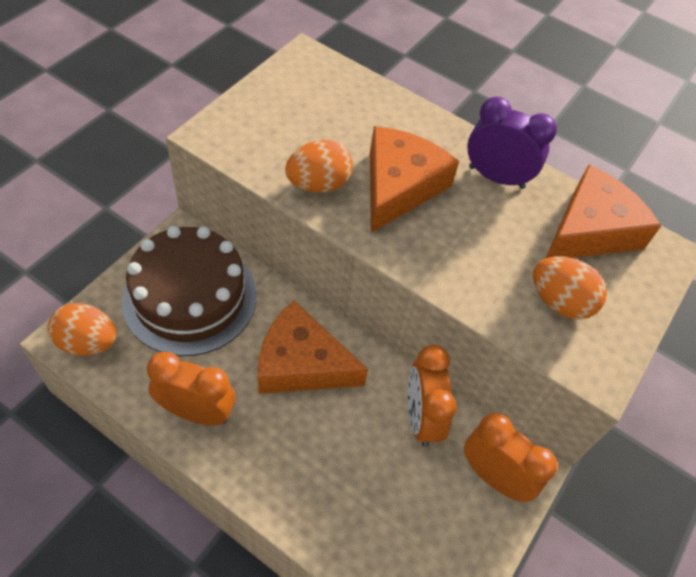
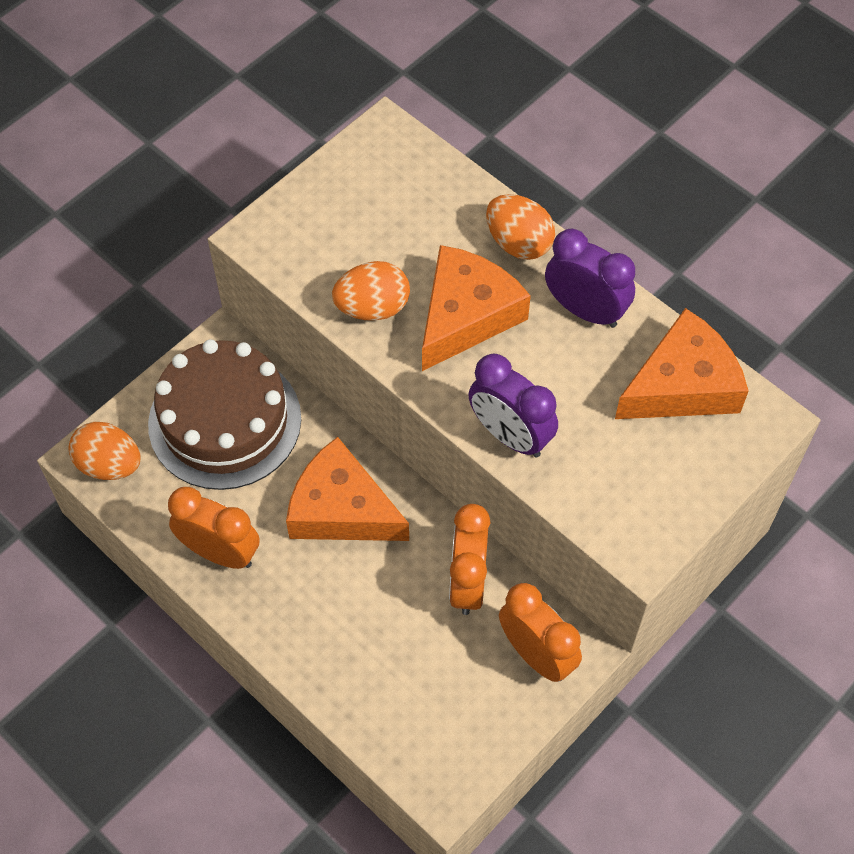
camera: 15 degrees right, 5 degrees up
orange egg [533,256,607,319] -> orange egg moved to [486,194,555,260]
none -> purple clock [468,353,558,457]

